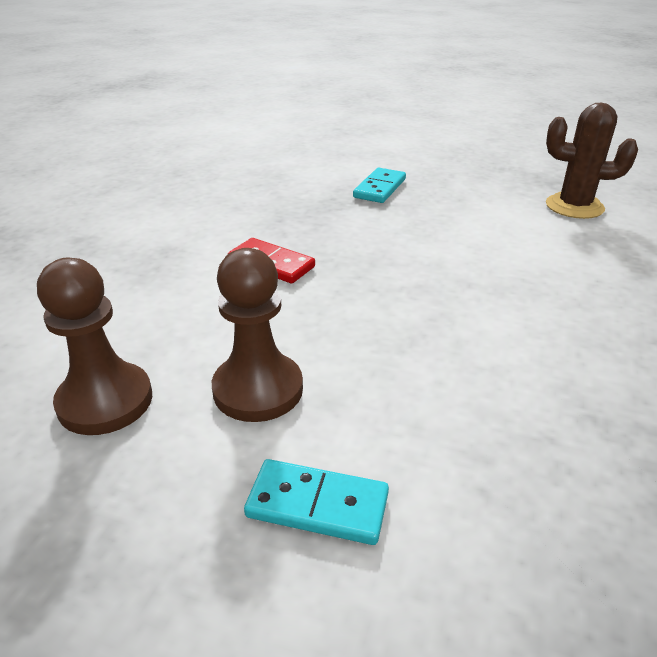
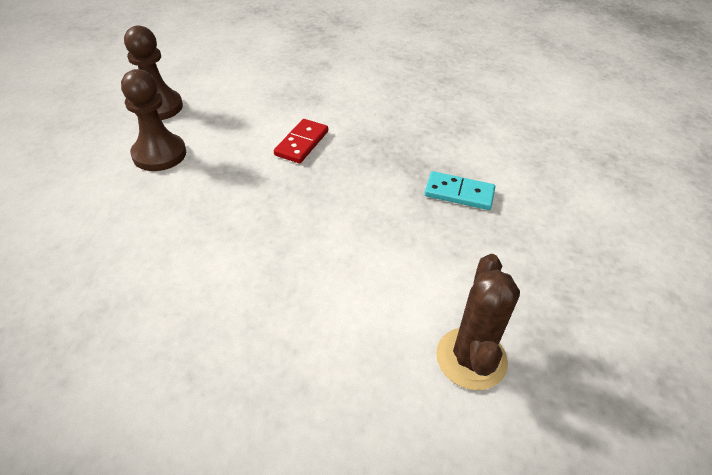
camera: 80 degrees right, 10 degrees up
turquoise domino [244,459,389,545] -> none

